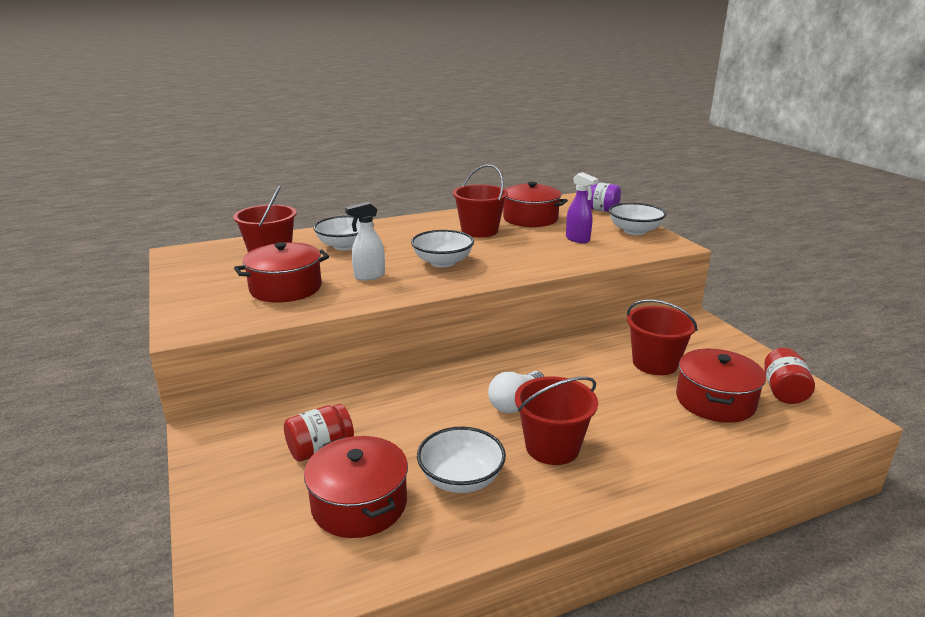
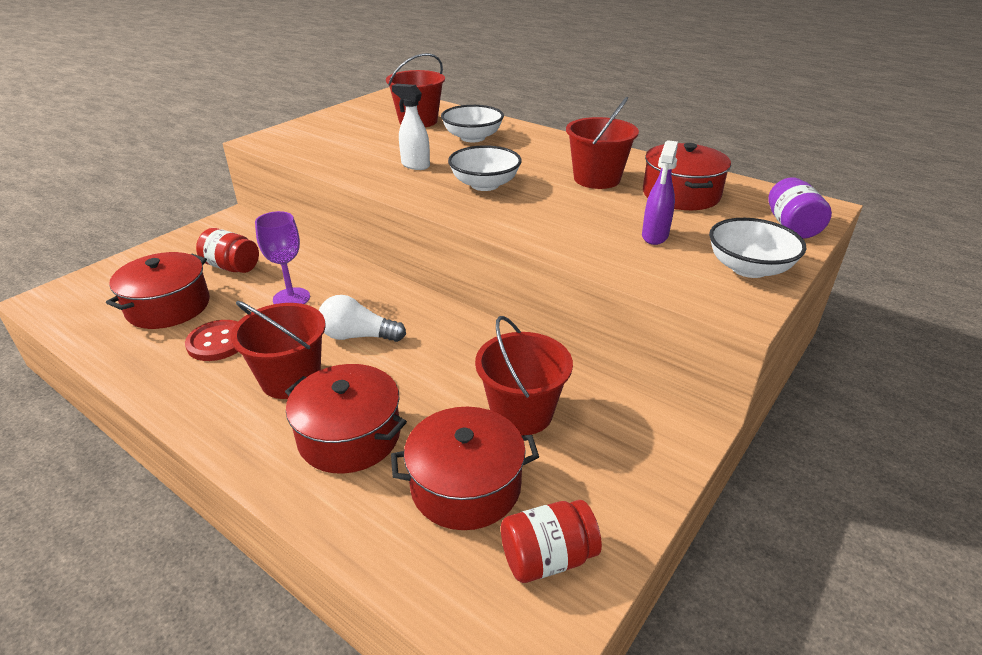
camera: 60 degrees right, 10 degrees up
red pot [234,242,329,303] -> red pot moved to [285,364,407,474]
white bowl [417,427,506,493] -> red button [185,320,238,361]
none -> purple goblet [255,211,310,304]

